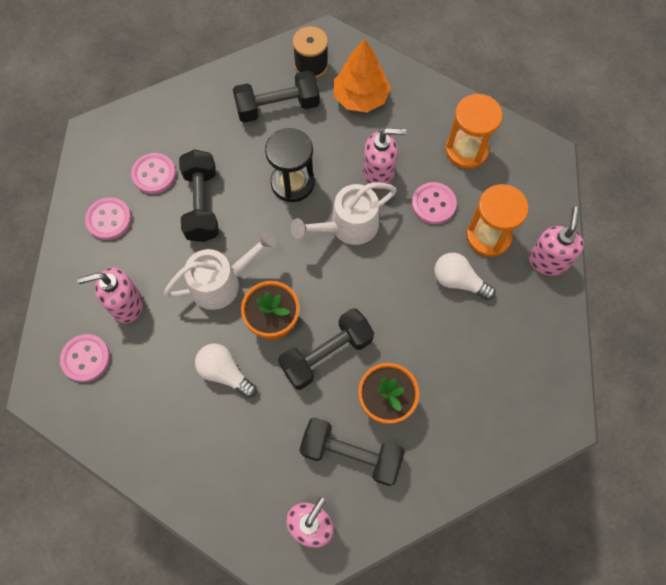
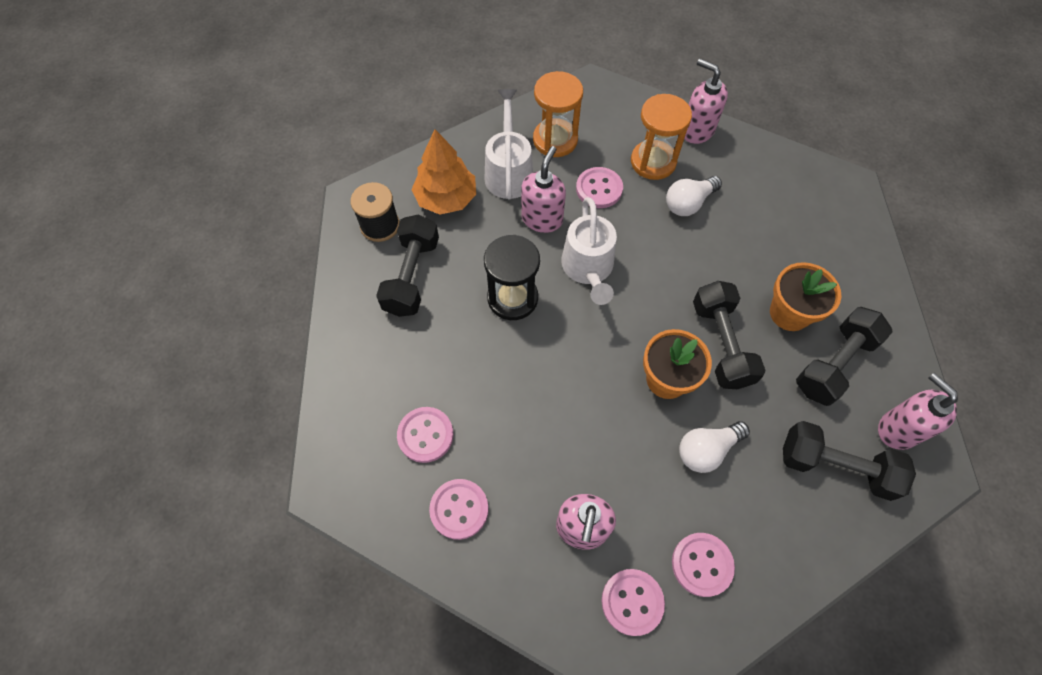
camera: 65 degrees left, 5 degrees down
white watering can [164,230,276,310] -> white watering can moved to [485,89,533,199]
black dumbbell [179,149,219,242] -> black dumbbell moved to [783,421,916,501]
none -> pink button [672,533,735,597]

